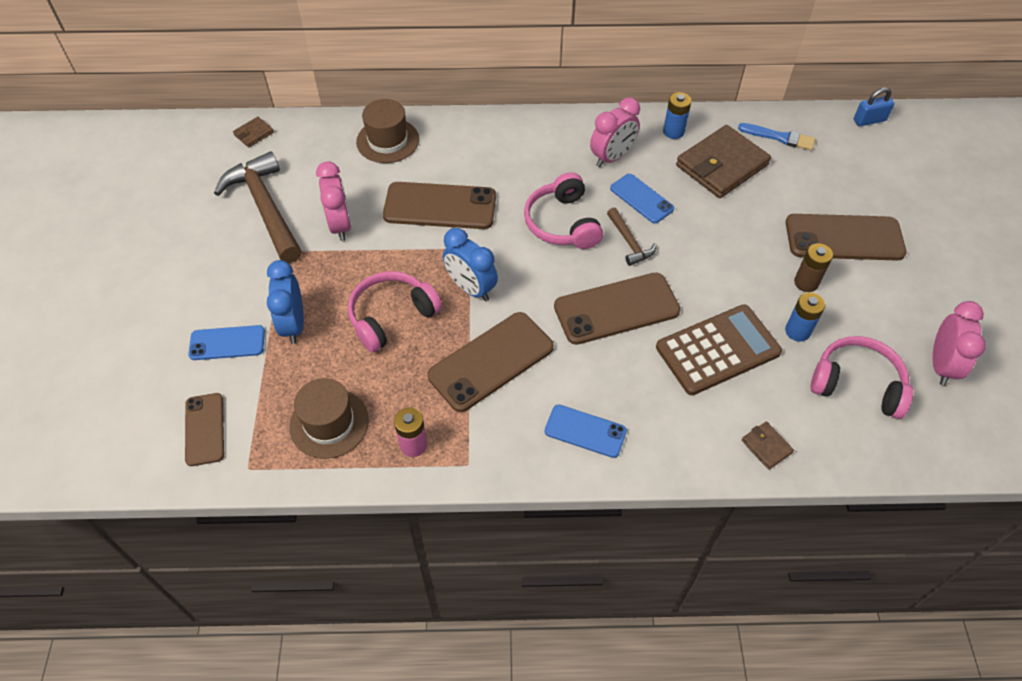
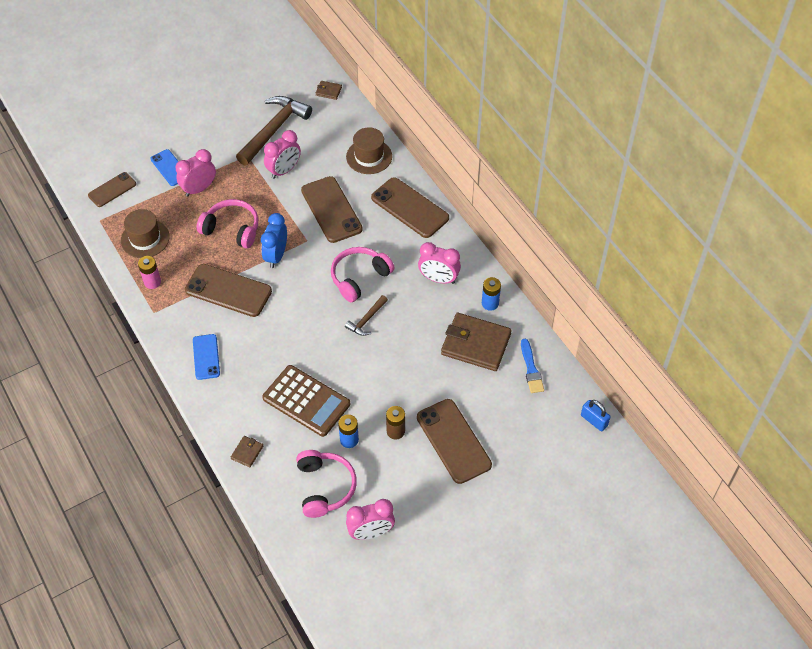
camera: 60 degrees right, 0 degrees up
blue clock [267,260,304,344] -> pink clock [176,149,216,197]
brown phone [554,273,681,345] -> brown phone moved to [371,178,449,238]
blue phone [610,174,674,223] -> none

